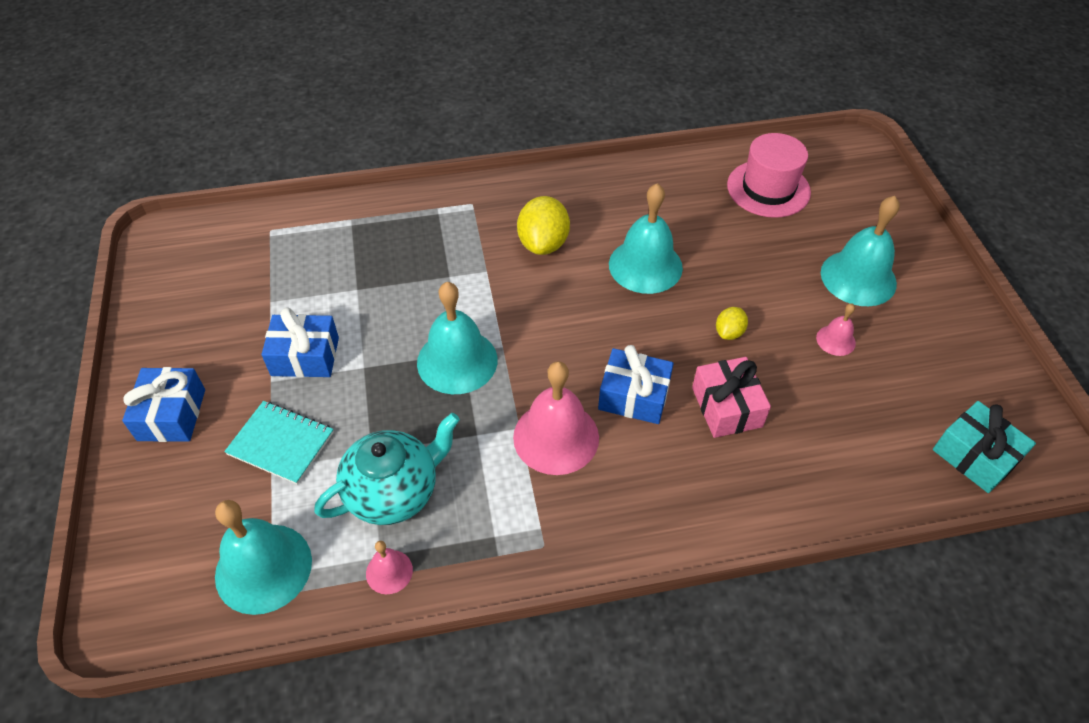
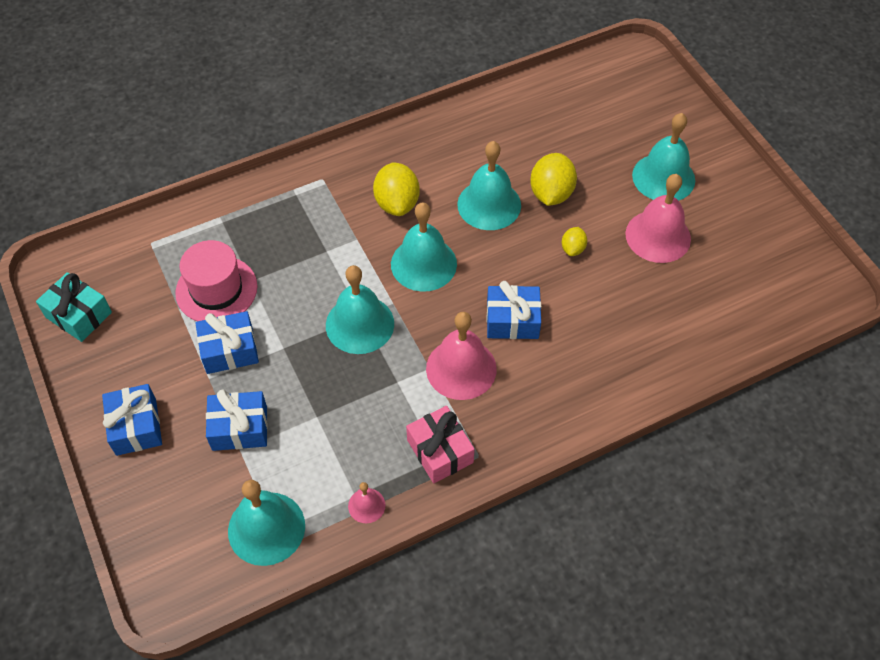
camera: 15 degrees left, 5 degrees up
turquoise notebook [224,401,334,485] -> blue gift [206,390,268,451]
turquoise teapot [314,413,460,525] -> none
pink gift [692,357,771,438] -> pink gift moved to [406,406,475,483]
pink hat [727,133,811,218] -> pink hat moved to [175,240,257,321]
pink bell [816,303,856,356] -> pink bell [625,174,691,263], size x2.04
turquoise gift [933,401,1036,493] -> turquoise gift moved to [36,272,112,342]
none -> turquoise bell [391,202,457,292]
none -> yellow lemon [530,153,577,206]

